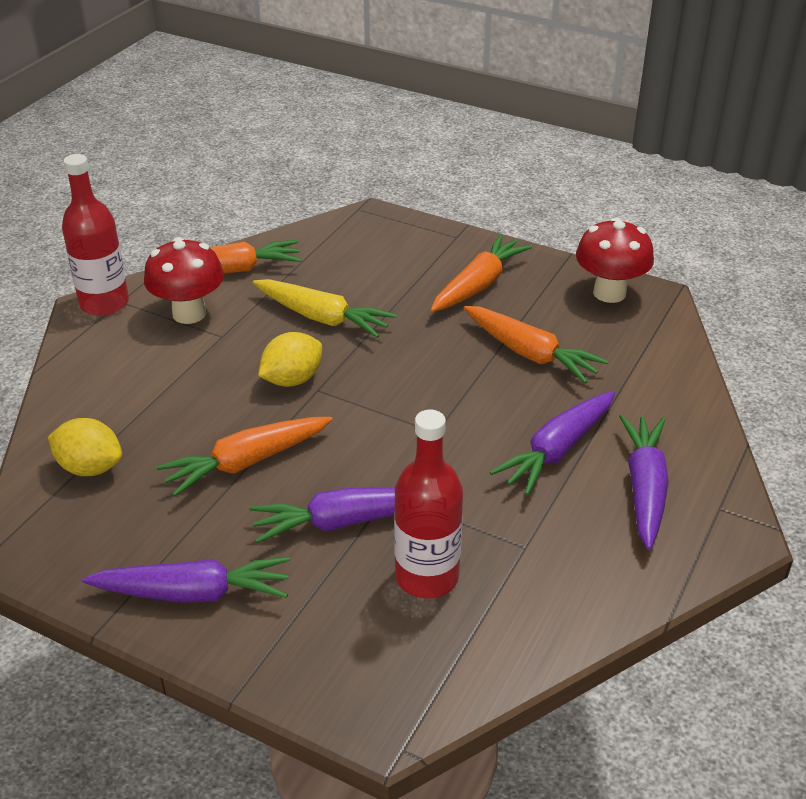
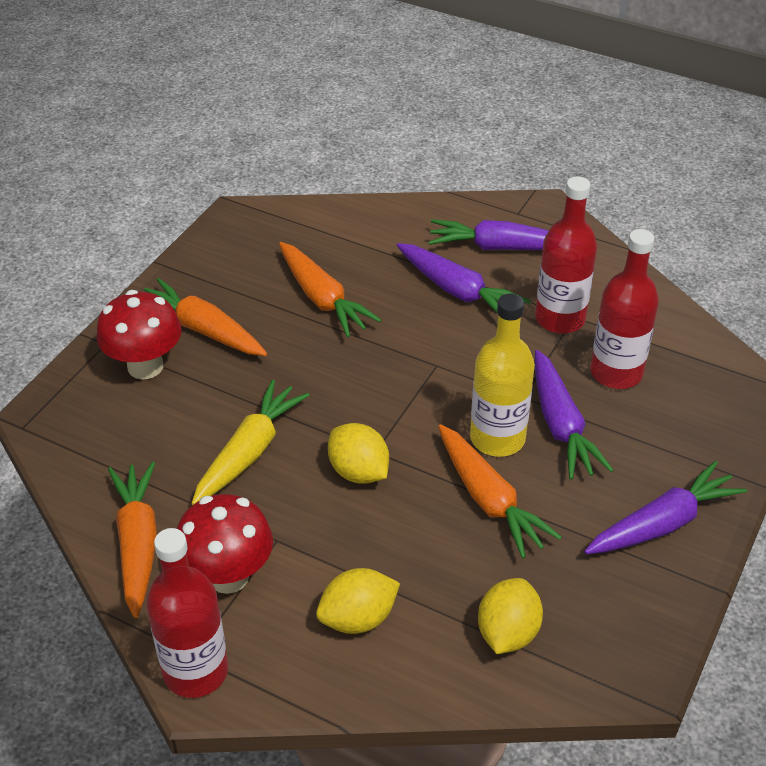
camera: 90 degrees left, 5 degrees up
purple carrot [82,557,290,603] -> purple carrot turned 60 degrees clockwise [584,461,747,554]
orange carrot [464,306,609,383] -> orange carrot turned 105 degrees clockwise [279,242,381,337]
red mushroom [576,218,654,303] -> red mushroom moved to [96,290,182,379]
none -> yellow lemon [316,568,400,634]
none -> yellow bottle [470,294,535,457]
none -> red bottle [535,176,597,334]

